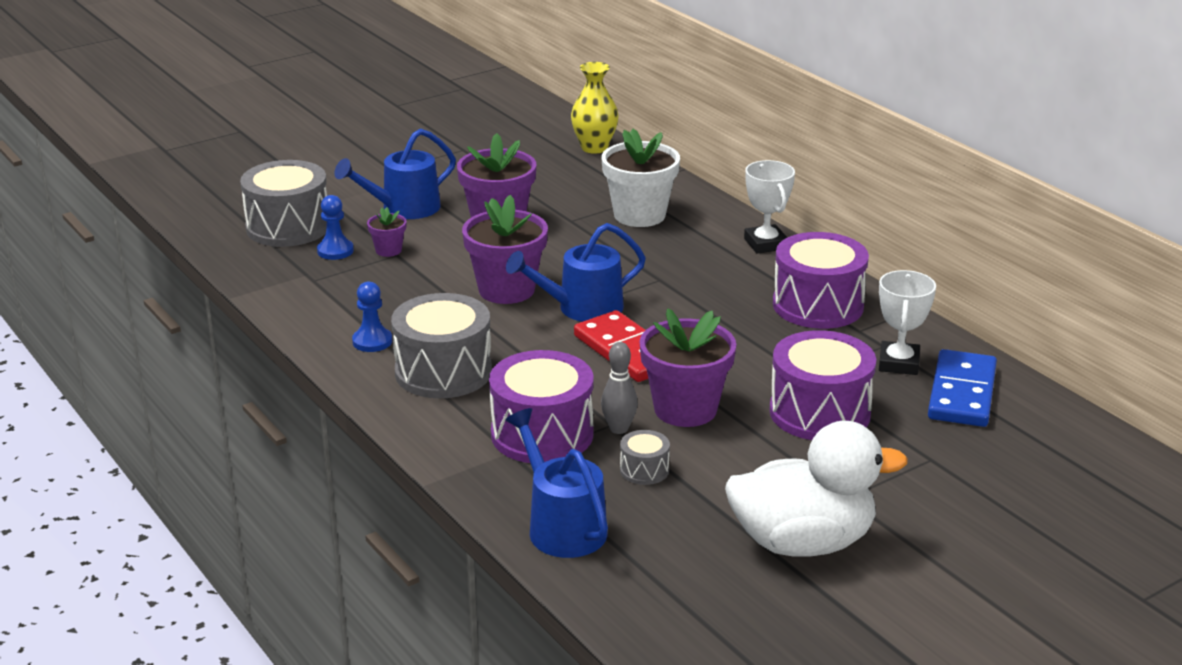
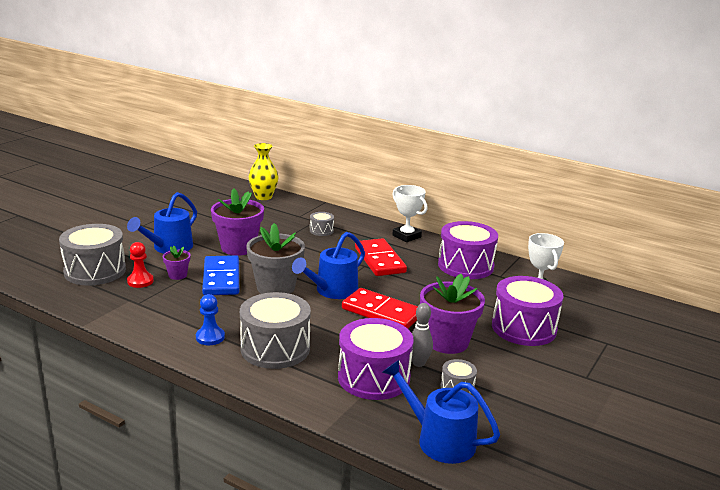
camera: 25 degrees left, 5 degrees down
blue pawn [317,195,354,260] -> red pawn [127,242,154,288]
purple flower pot [462,195,548,304] -> grey flower pot [246,223,305,294]
white flower pot [601,129,680,227] -> grey drum [310,212,334,236]
white duck [725,421,908,556] -> none
blue domino [928,349,997,427] -> blue domino moved to [202,255,239,295]
none -> red domino [355,238,407,276]

